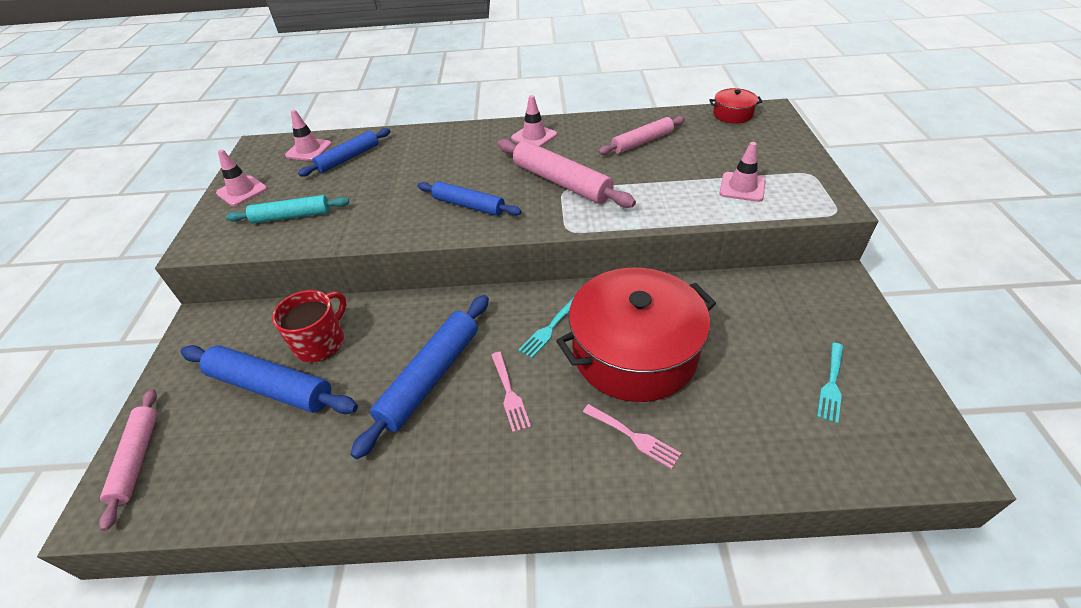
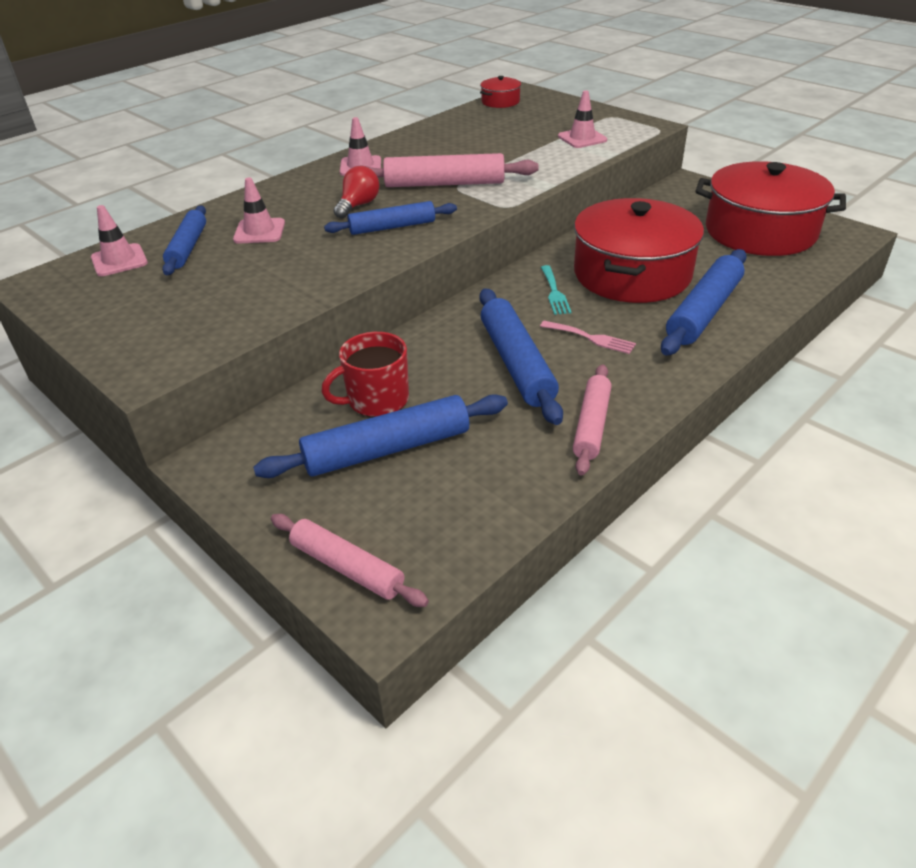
camera: 45 degrees left, 5 degrees down
pink traffic cone [216,150,267,206] -> pink traffic cone moved to [233,178,285,244]
turquoise rolling pin [226,195,349,223] -> none
red mug [272,290,346,362] -> red mug turned 105 degrees counterclockwise [321,332,409,417]
pink fork [583,404,681,469] -> blue rolling pin [661,249,747,356]
pink rolling pin [598,116,685,155] -> pink rolling pin moved to [573,365,612,475]
turquoise fork [817,342,843,424] -> red pot [696,161,846,256]
none -> red light bulb [333,166,379,219]

